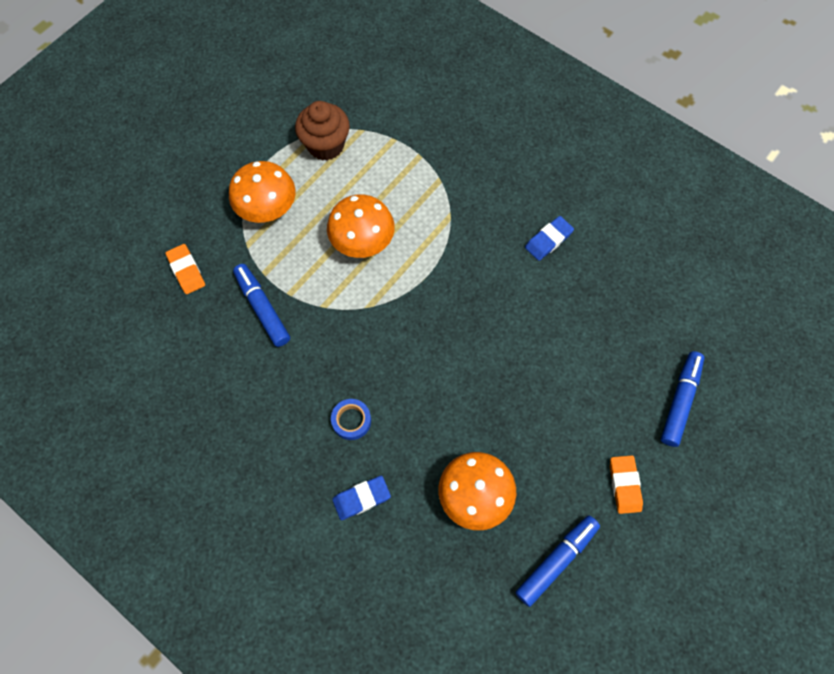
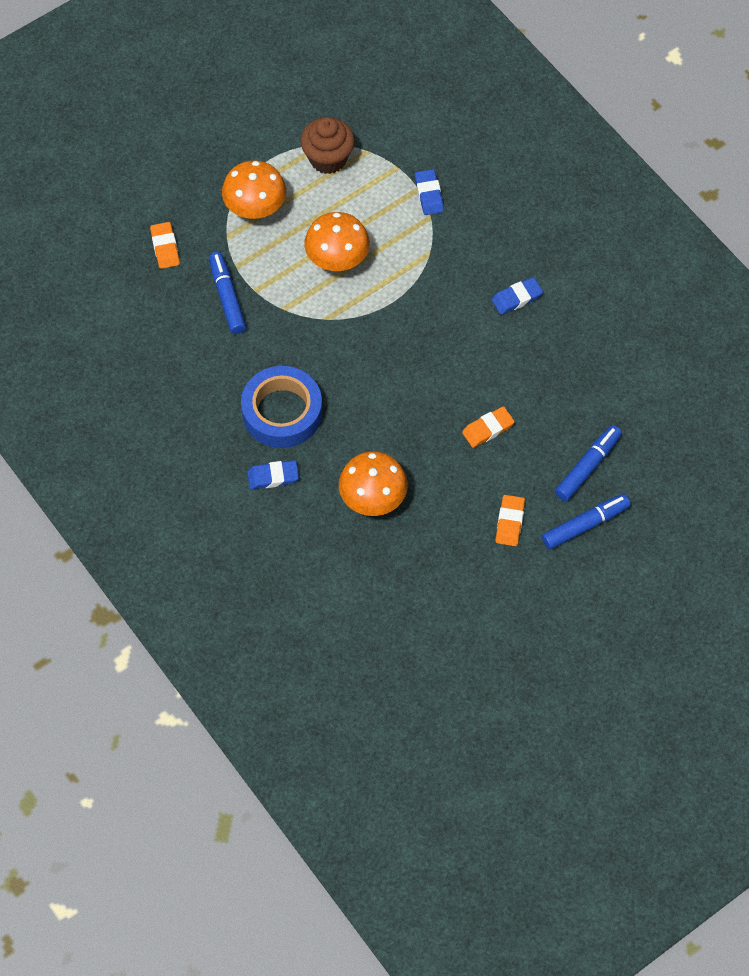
camera: 15 degrees right, 5 degrees down
blue tape [331,399,371,440] -> blue tape [241,366,322,448], size x2.19
blue marker [515,516,600,607] -> blue marker moved to [542,494,631,550]
none -> blue eraser [415,169,444,215]
none -> orange eraser [462,406,515,448]

